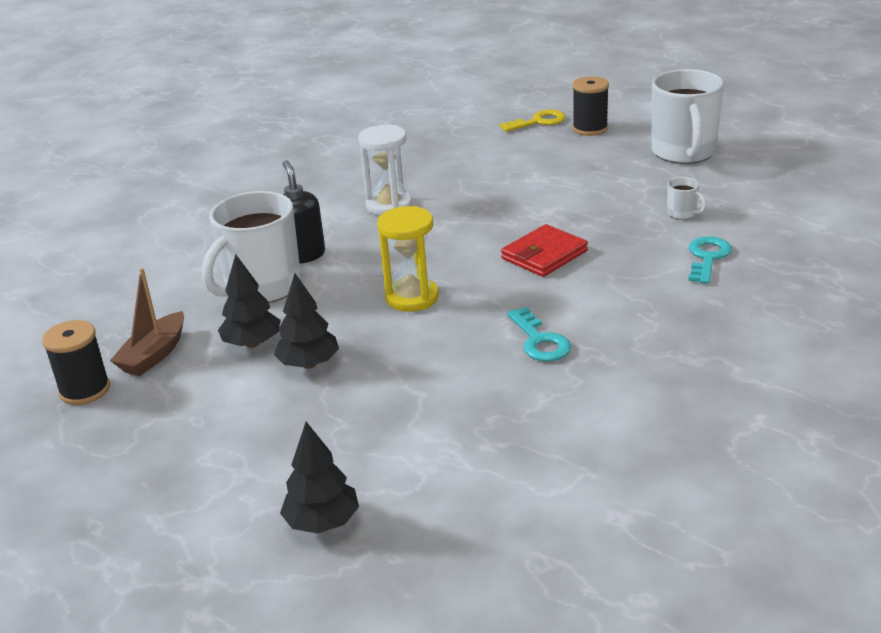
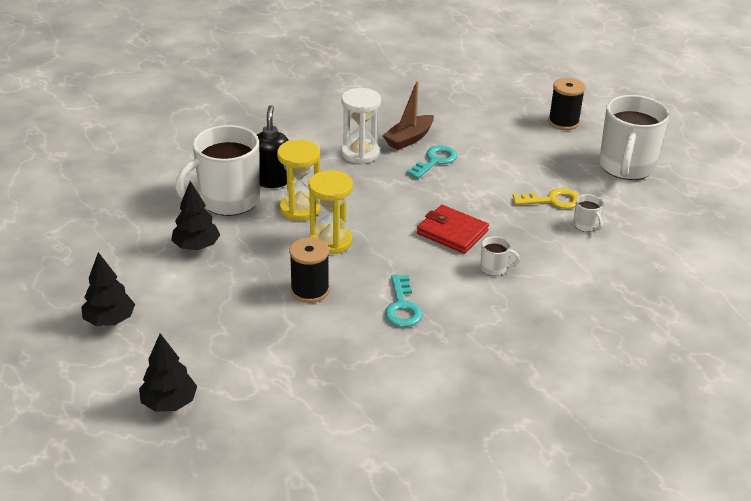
camera: 15 degrees right, 5 degrees up
black spool [42,320,110,405] -> black spool moved to [289,237,329,303]
brown boat [110,268,184,376] -> brown boat moved to [382,81,434,150]
black tree [274,273,339,369] -> black tree moved to [81,252,135,326]
yellow key [500,109,566,132] -> yellow key moved to [513,188,579,209]
red wallet [501,224,588,277] -> red wallet turned 60 degrees clockwise [417,205,489,254]
turquoise key [688,236,732,284] -> turquoise key moved to [406,145,458,179]
none -> yellow hourglass [277,140,321,221]
none -> white mug [480,236,520,276]

